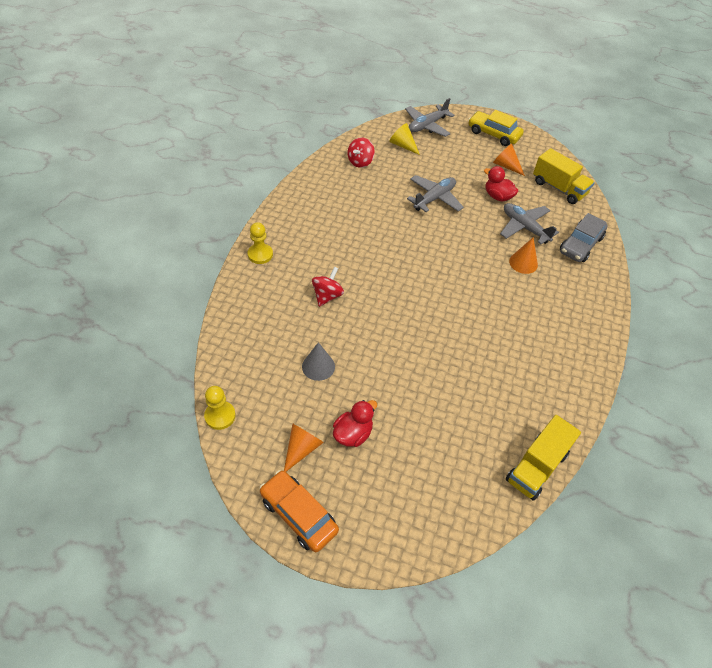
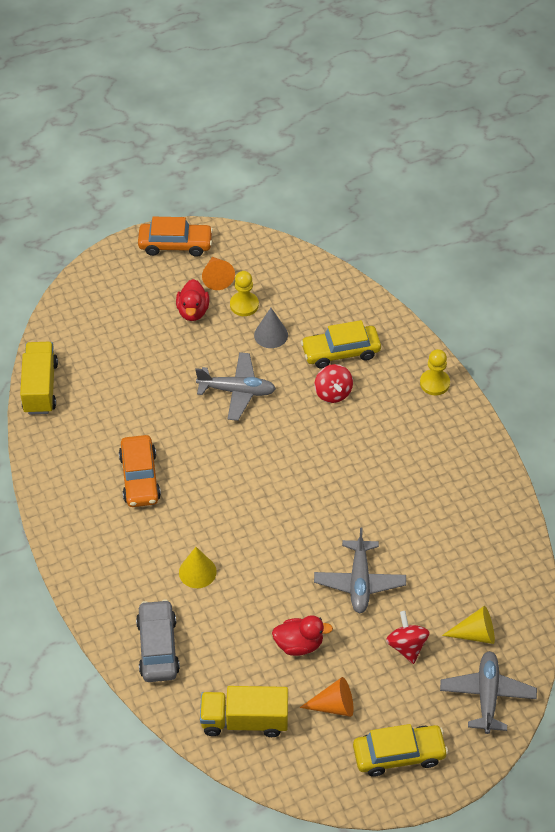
camera: 140 degrees right, 0 degrees up
yellow pawn [204,386,236,430] -> yellow pawn moved to [230,271,259,316]
red spinning top [348,138,375,168] -> red spinning top moved to [386,611,430,664]
grey plane [500,203,559,244] -> grey plane moved to [195,352,276,421]
orange cone [509,237,538,274] -> yellow cone [179,547,217,588]
none -> orange car [119,435,161,507]
none -> yellow car [301,320,381,368]

